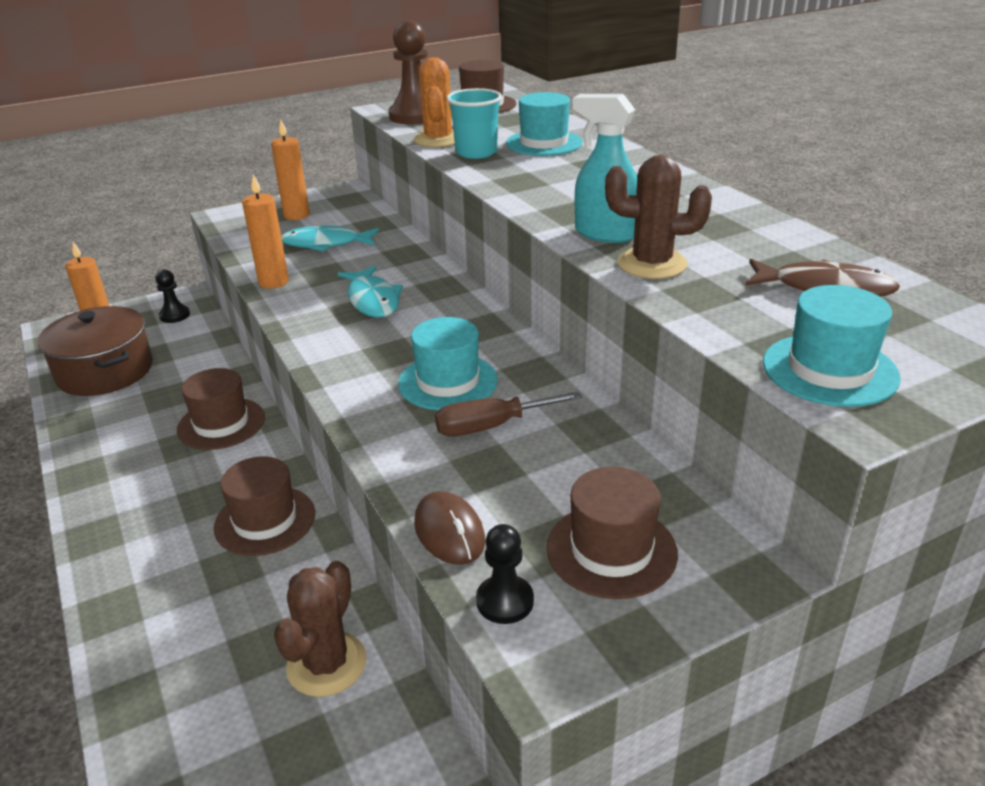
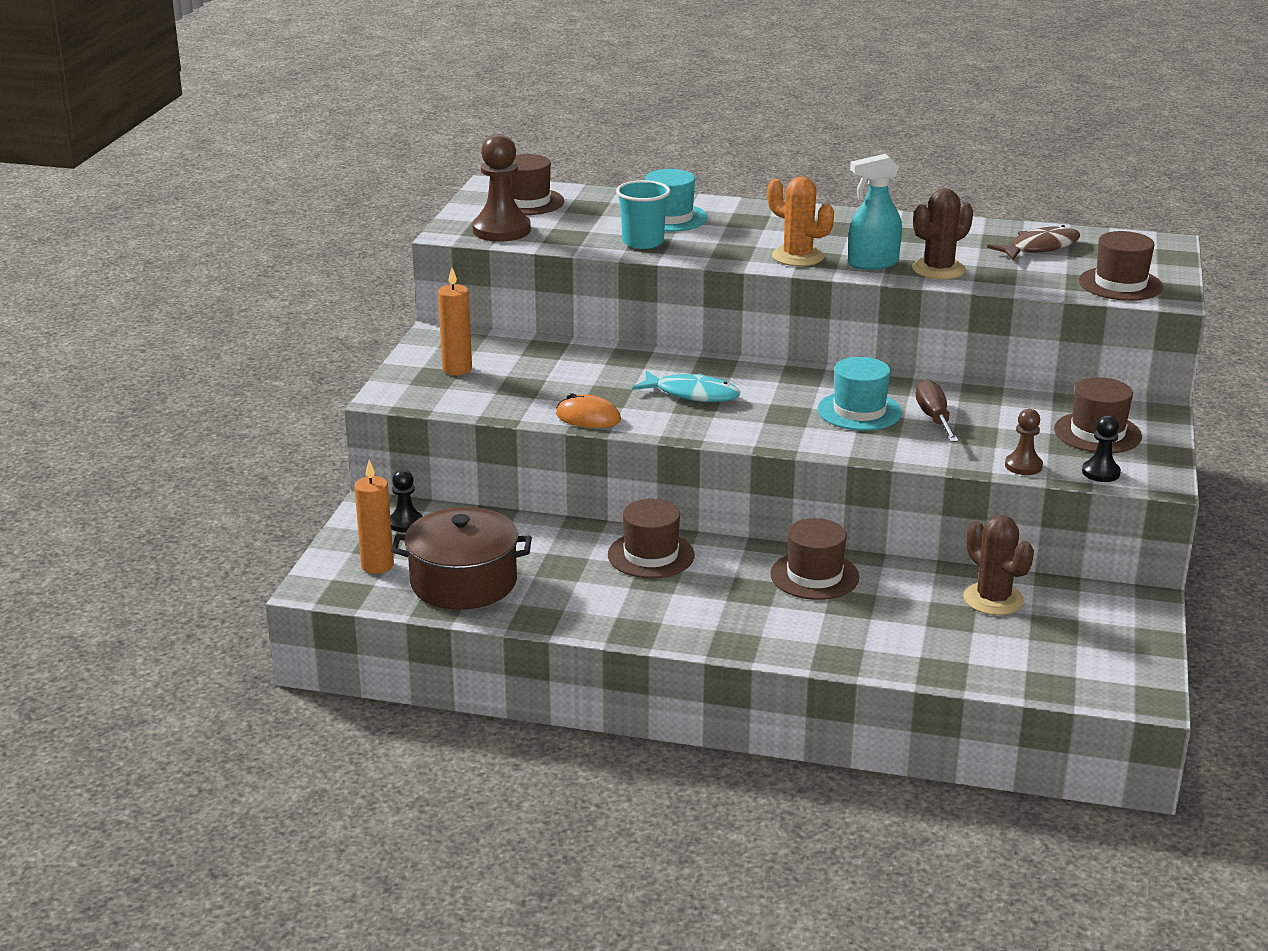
camera: 50 degrees left, 5 degrees down
orange candle [242,174,289,289] -> orange mouse [556,393,621,428]
turquoise fish [281,226,379,251] -> none
orange cactus [414,57,455,147] -> orange cactus moved to [767,176,834,266]
brown mouse [414,491,485,565] -> brown pawn [1005,409,1043,475]
brown screwdriver [435,391,582,436] -> brown screwdriver turned 150 degrees clockwise [916,379,959,442]
turquoise hat [763,285,901,407] -> brown hat [1079,231,1163,301]

